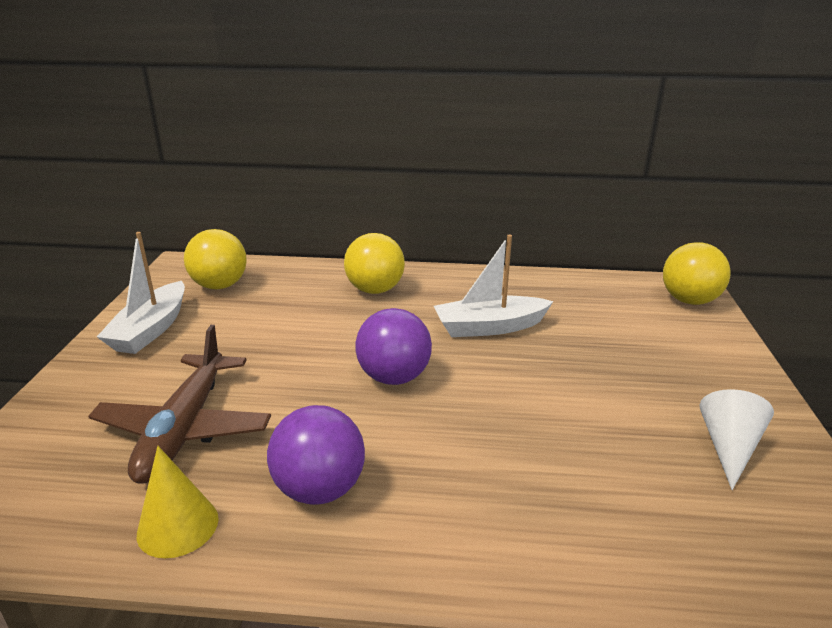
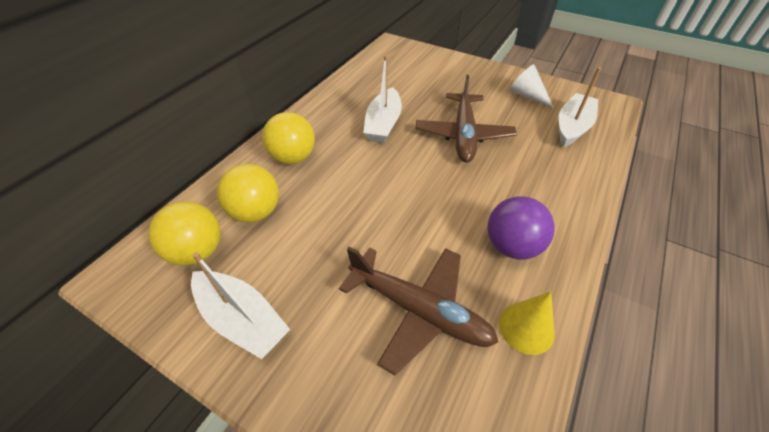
camera: 65 degrees left, 20 degrees up
purple ball [355,308,432,385] -> none
yellow ball [663,242,731,305] -> yellow ball moved to [217,164,279,222]
none -> brown plane [415,75,517,163]
none -> white boat [559,67,601,147]

